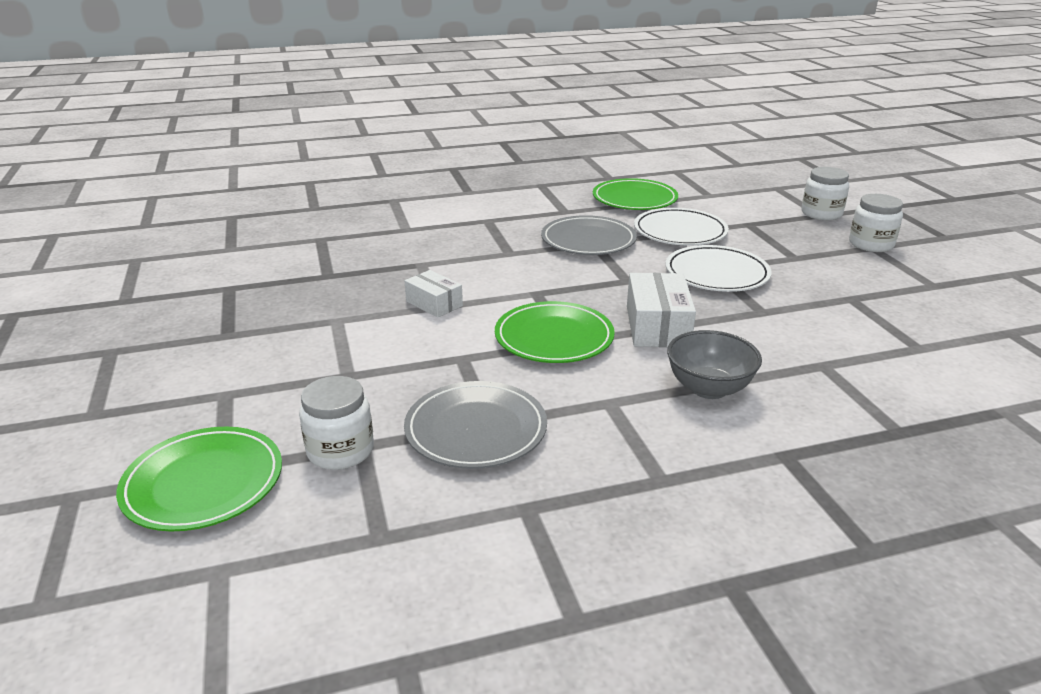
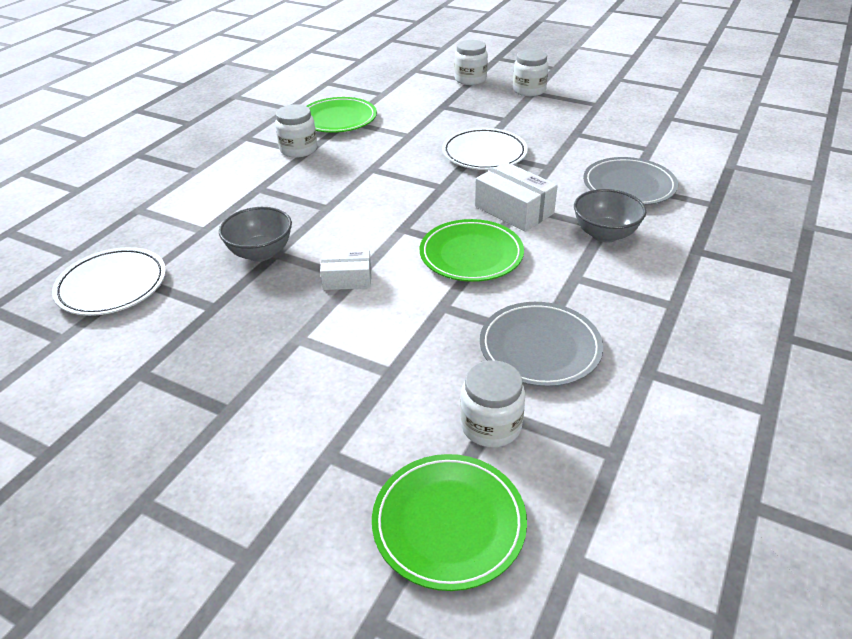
camera: 45 degrees left, 10 degrees up
grey plate [541,215,637,255] -> grey plate moved to [583,157,678,205]
white plate [634,208,729,245] -> white plate moved to [52,247,166,316]
none -> grey bowl [219,207,292,262]
none -> white jar [275,104,317,158]

